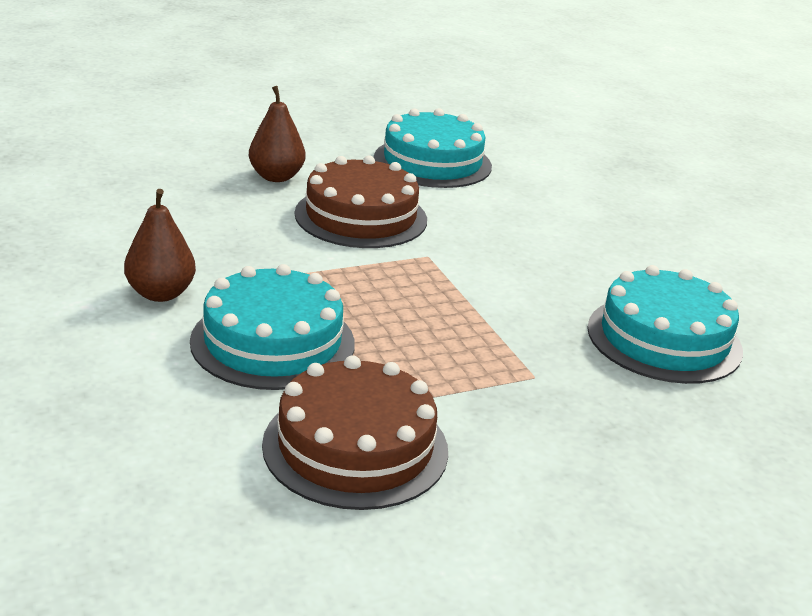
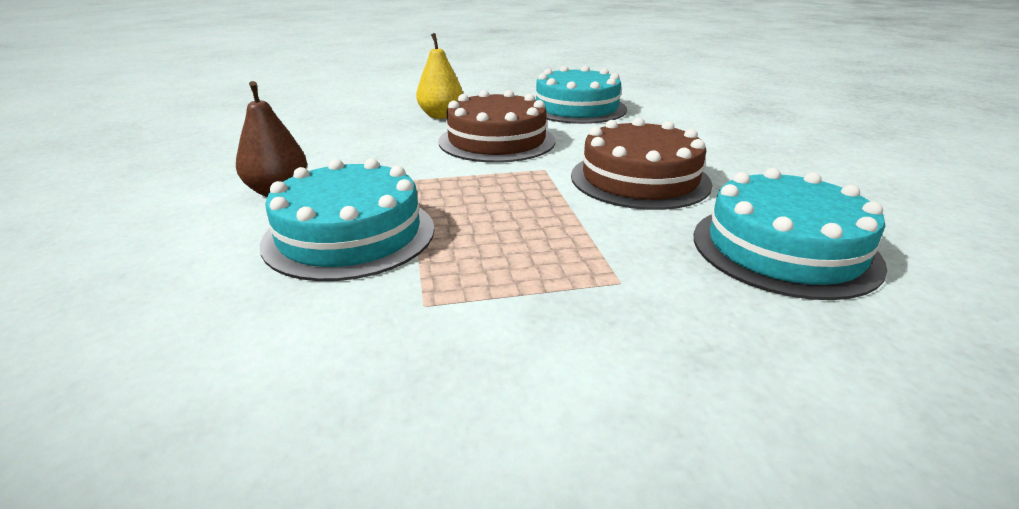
camera: 15 degrees right, 0 degrees up
brown pear [249,86,305,182] -> yellow pear [416,33,463,119]
brown cake [262,355,448,510] -> brown cake moved to [571,118,713,210]

